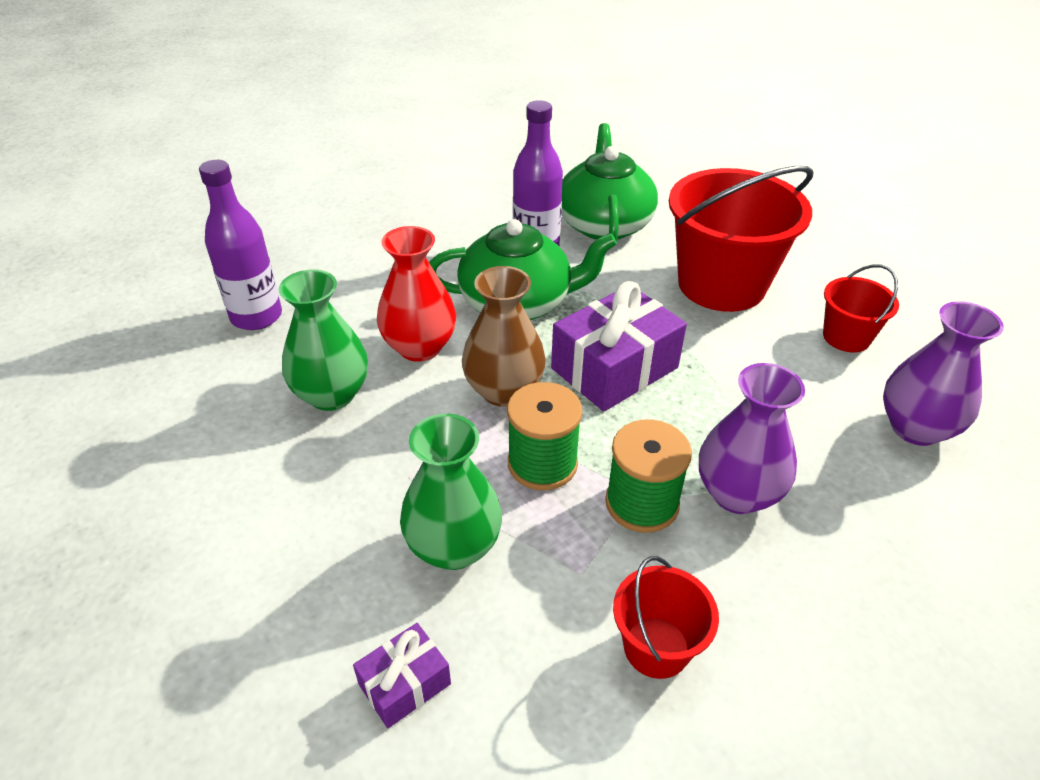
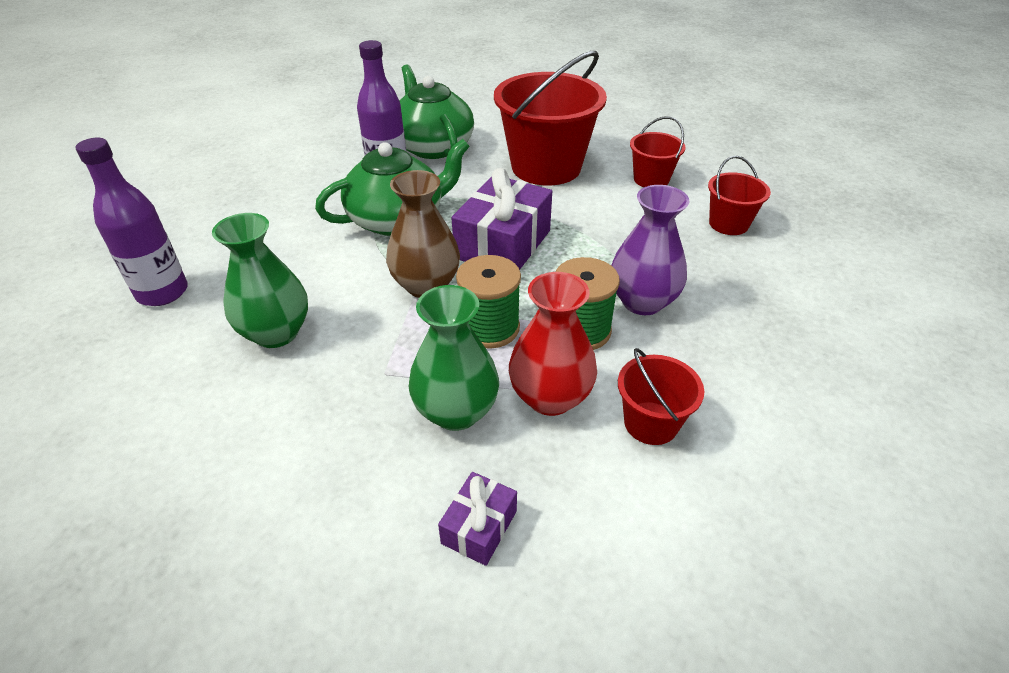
camera: 25 degrees left, 0 degrees up
red vase [377,226,456,362] -> red vase moved to [509,272,597,416]
purple vase [883,301,1004,446] -> red bucket [708,156,771,235]

